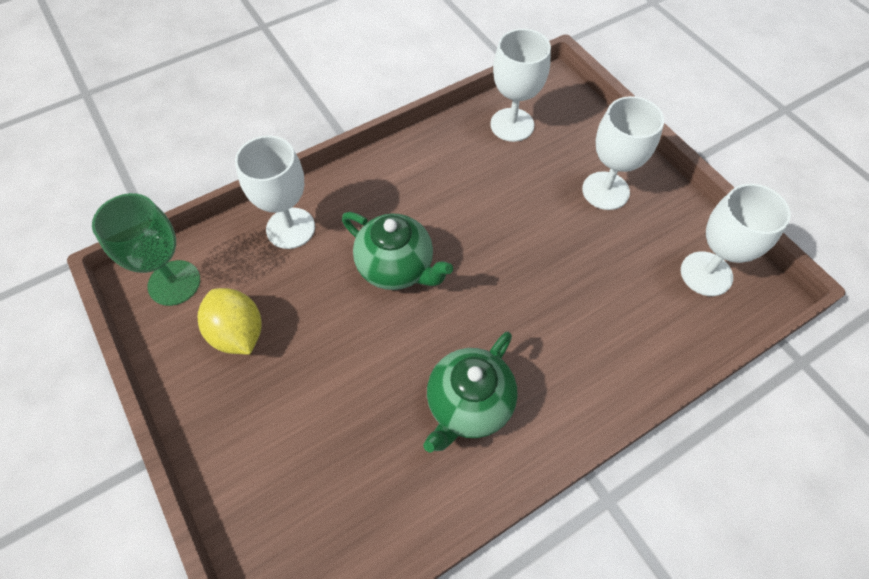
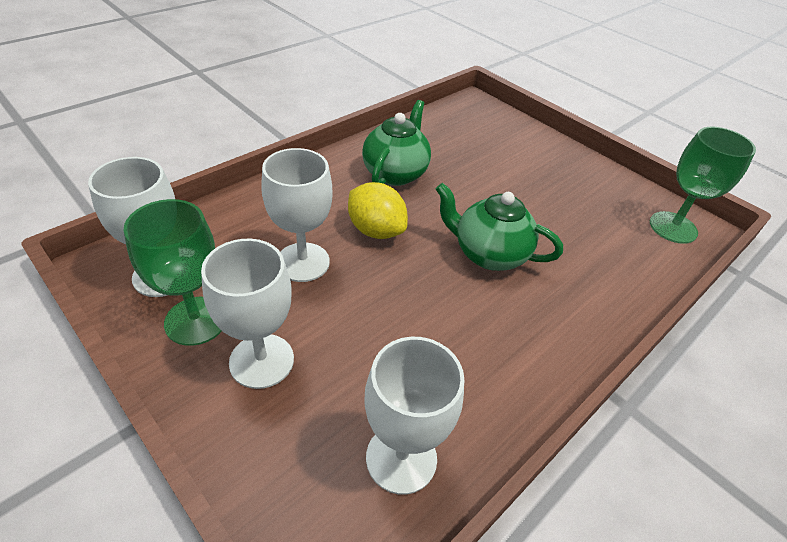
camera: 165 degrees right, 15 degrees down
yellow lemon [198,288,261,354] -> yellow lemon moved to [348,182,408,239]
white goblet [235,135,315,249] -> white goblet moved to [261,148,333,282]
none -> green goblet [123,199,222,346]

